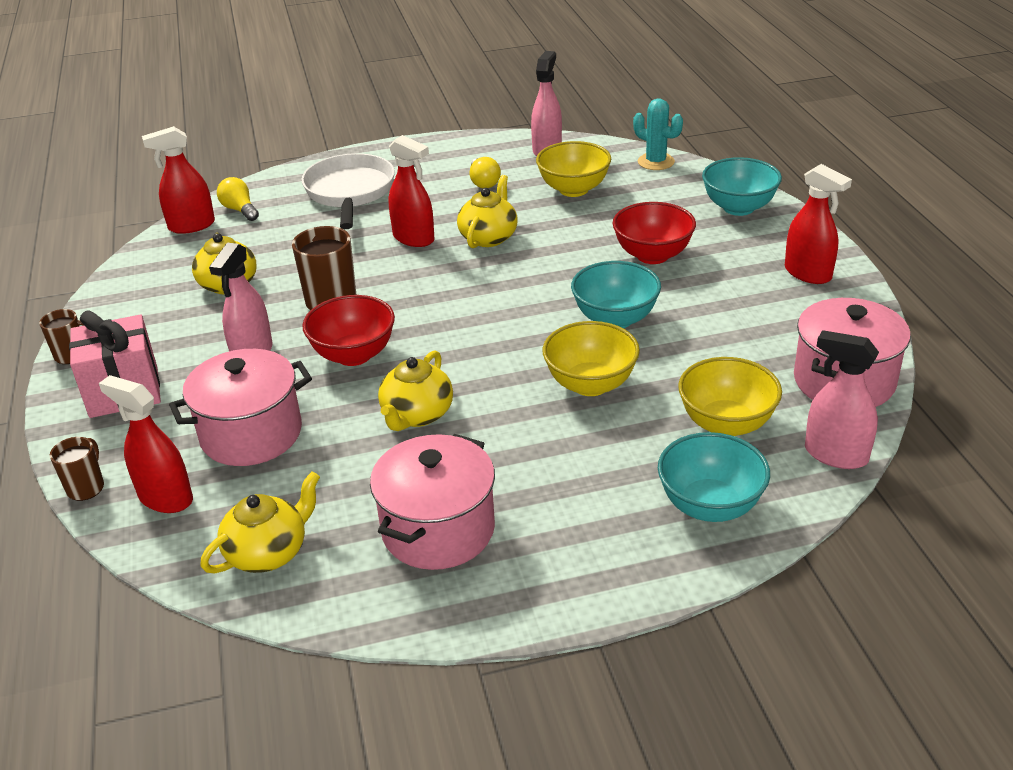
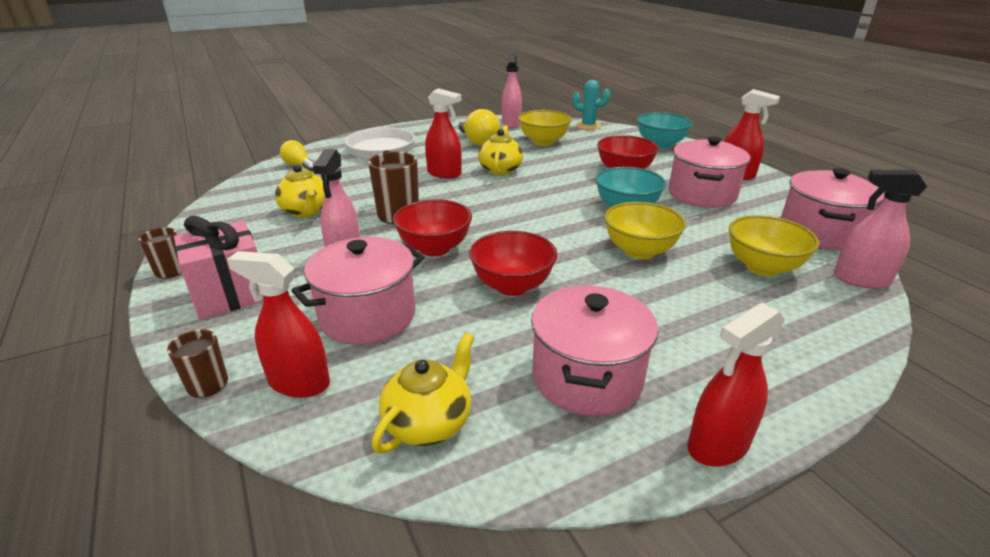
camera: 15 degrees left, 5 degrees down
red spray bottle [142,126,215,234] -> red spray bottle moved to [688,303,785,466]
yellow teapot [378,350,453,431] -> red bowl [469,231,557,296]
yellow light bulb [470,157,501,188] -> yellow light bulb [458,109,500,146], size x1.57
turquoise bowl [658,432,770,522] -> none
none -> pink pot [669,136,750,208]

